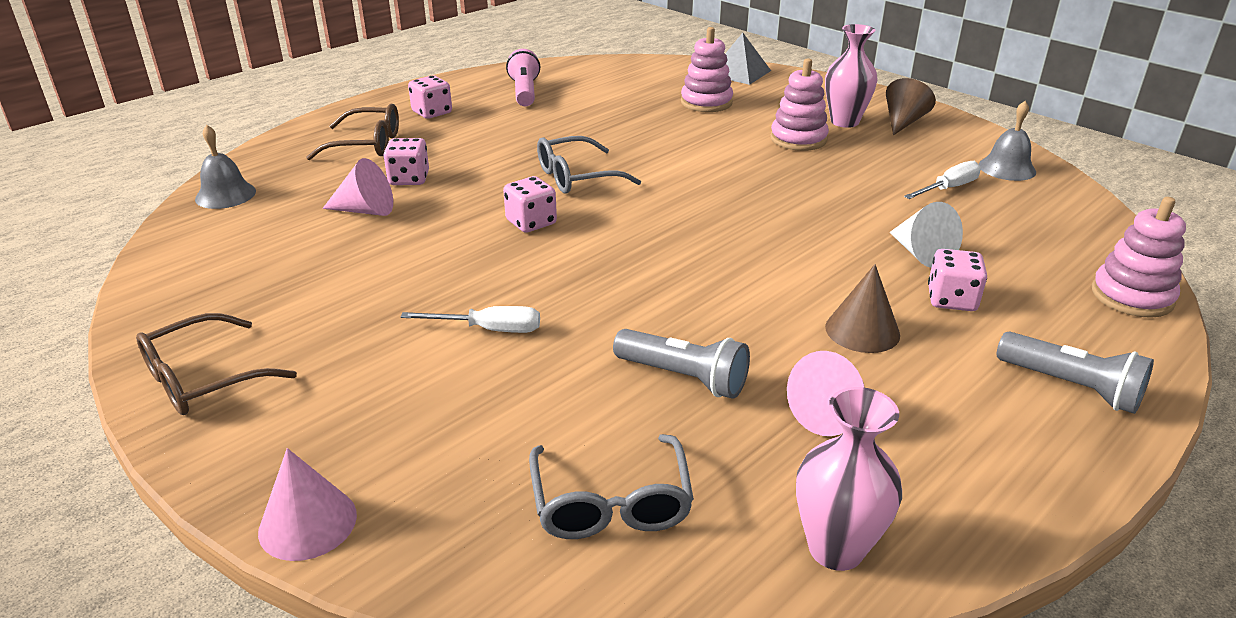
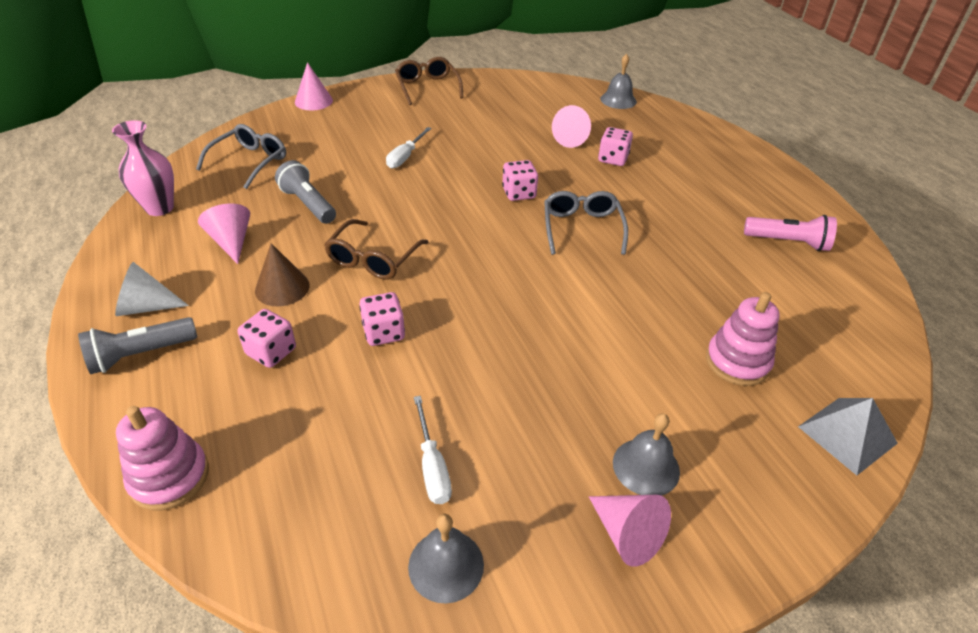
camera: 110 degrees right, 10 degrees up
brown glasses [306,104,399,160] -> brown glasses moved to [324,219,429,280]
pink dice [408,75,452,119] -> pink dice moved to [359,292,405,346]
grey glasses [529,434,694,539] -> grey glasses turned 105 degrees clockwise [196,124,286,189]
grey flashlight [613,329,750,399] -> grey flashlight turned 90 degrees clockwise [275,160,336,224]
pink stacking toy [770,58,829,151] -> none
pink vase [825,24,878,128] -> grey bell [613,413,680,496]
brown cone [886,78,936,135] -> pink cone [589,495,671,567]
white cone [890,202,963,268] -> white cone moved to [115,262,189,316]

